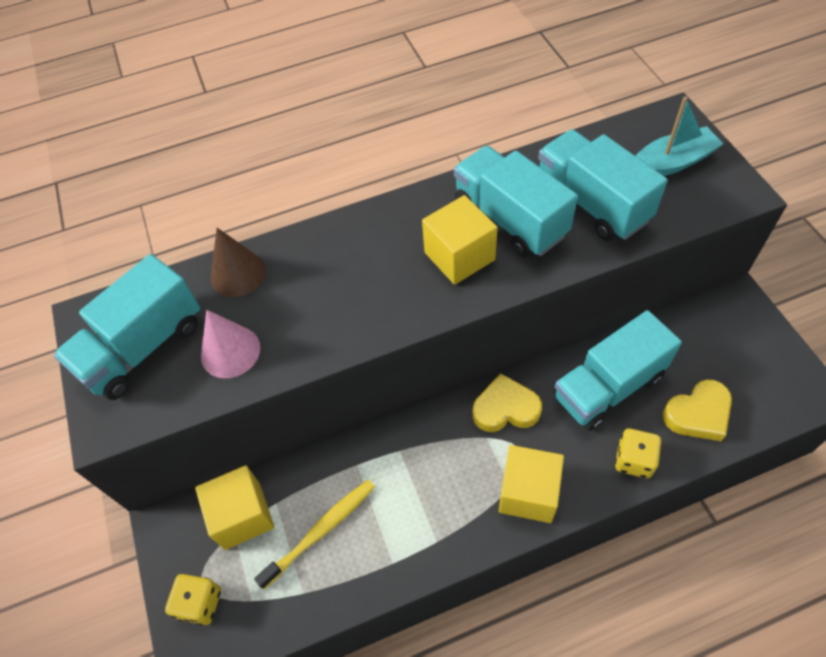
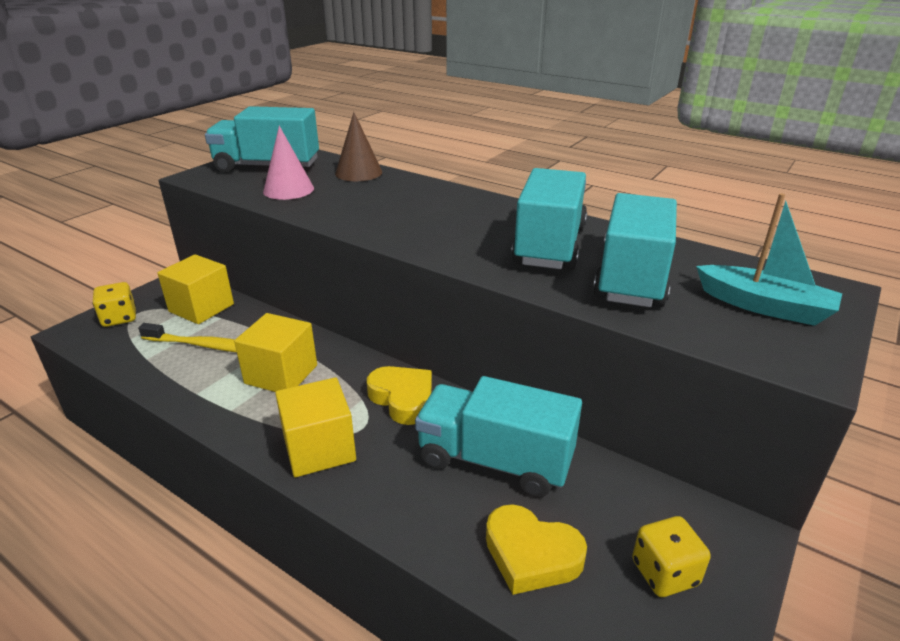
camera: 50 degrees right, 25 degrees down
yellow cube [422,195,497,285] -> yellow cube moved to [234,313,317,392]
yellow dice [615,428,661,478] -> yellow dice moved to [632,516,711,597]

